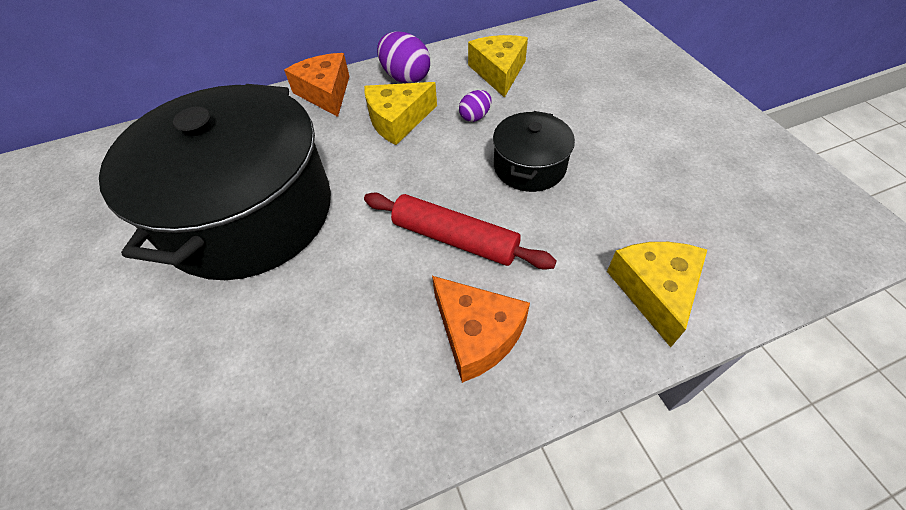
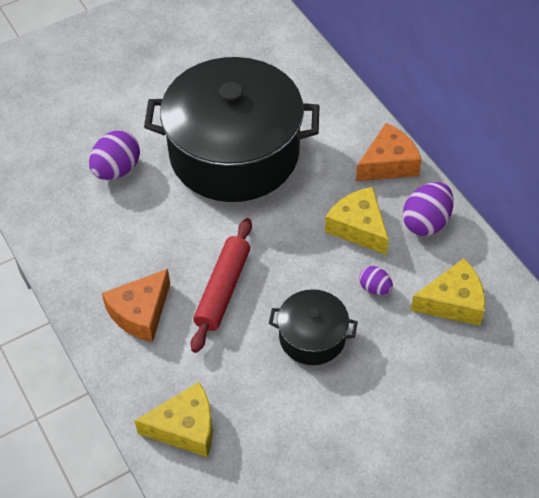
camera: 80 degrees right, 0 degrees up
none -> purple egg [89,130,140,180]

